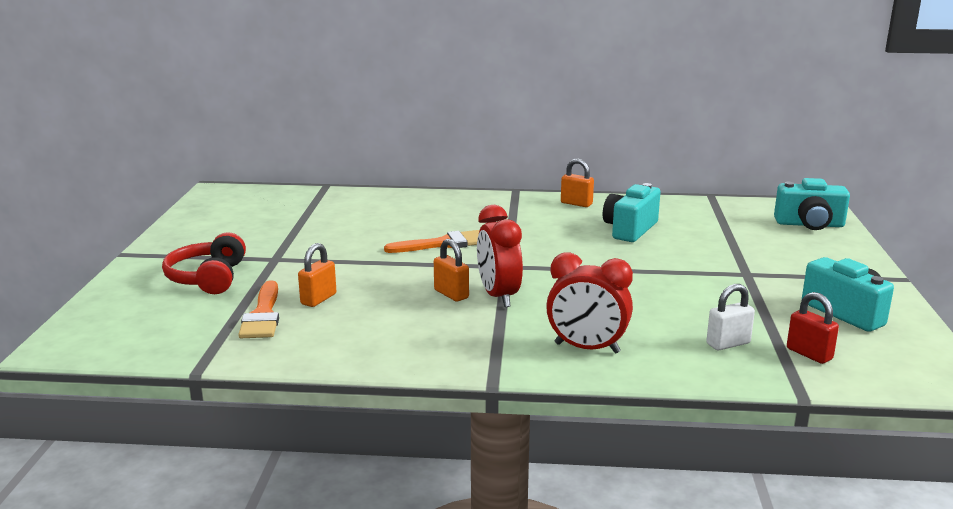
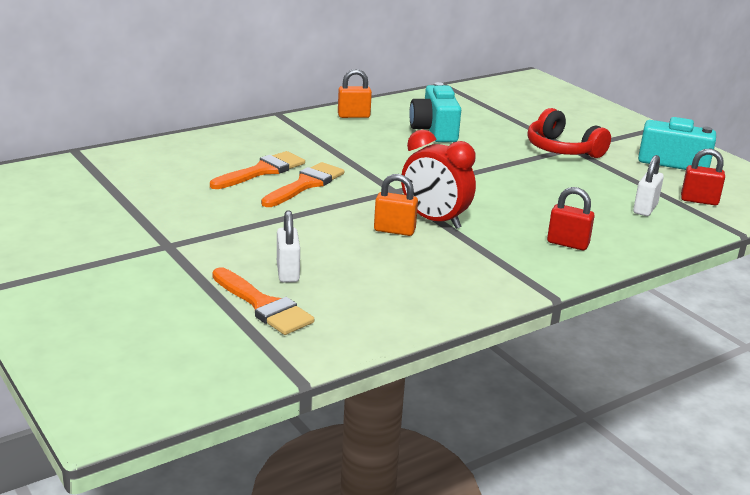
camera: 40 degrees left, 5 degrees up
red headphones [162,232,246,294] -> red headphones moved to [527,108,611,158]
orange padlock [298,243,336,307] -> white padlock [277,210,300,282]
red clock [546,252,633,354] -> red padlock [547,187,594,250]
turquoise camera [774,178,850,230] -> none
none -> orange brush [210,151,305,189]

